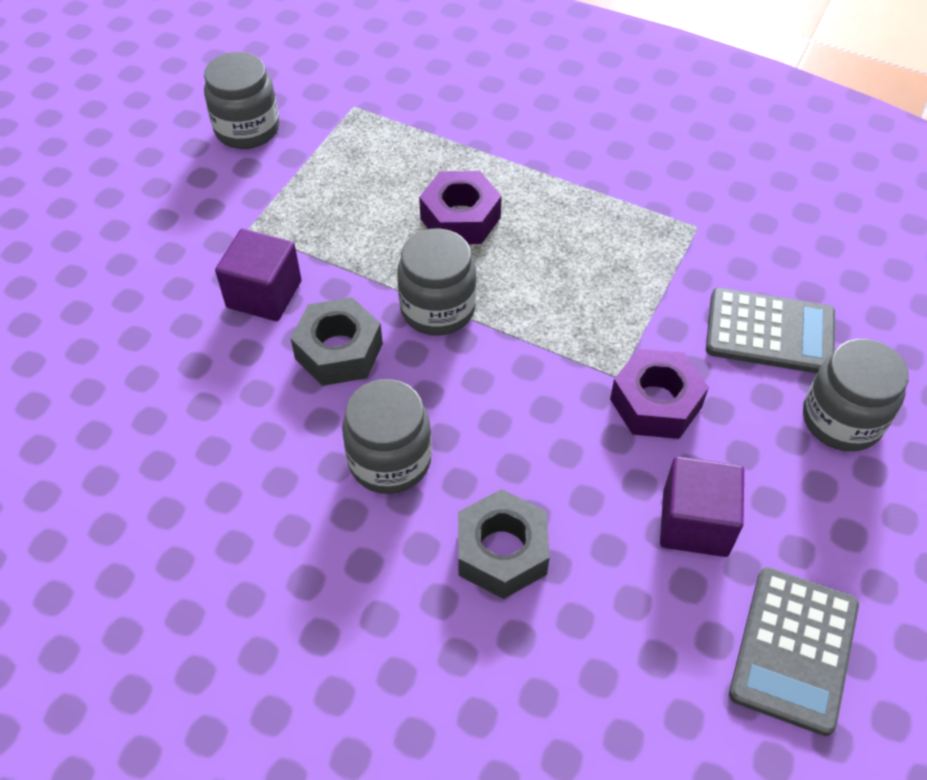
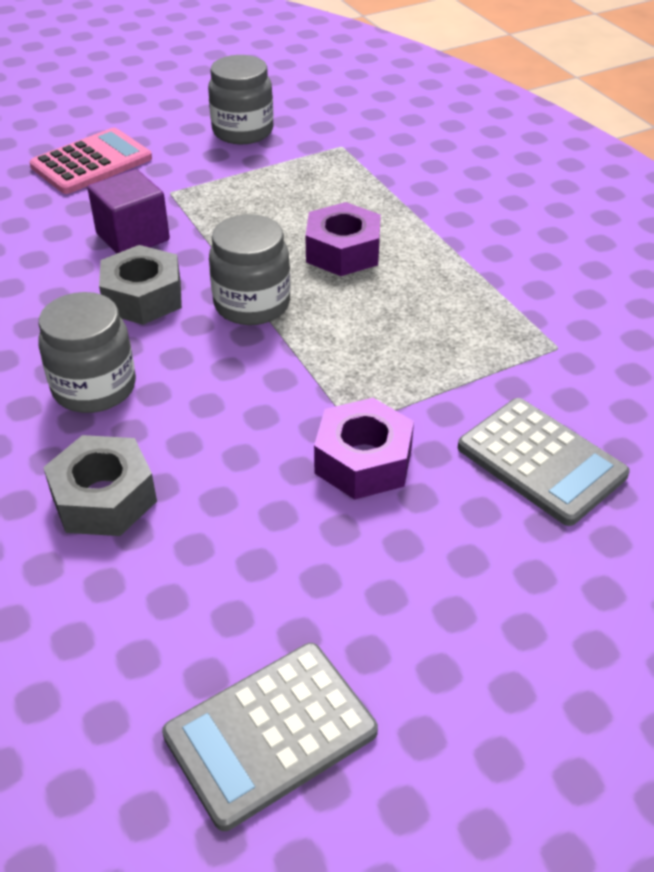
camera: 35 degrees right, 10 degrees down
purple cube [660,456,744,557] -> none
grey jar [803,339,909,451] -> none
none -> pink calculator [30,128,152,194]

